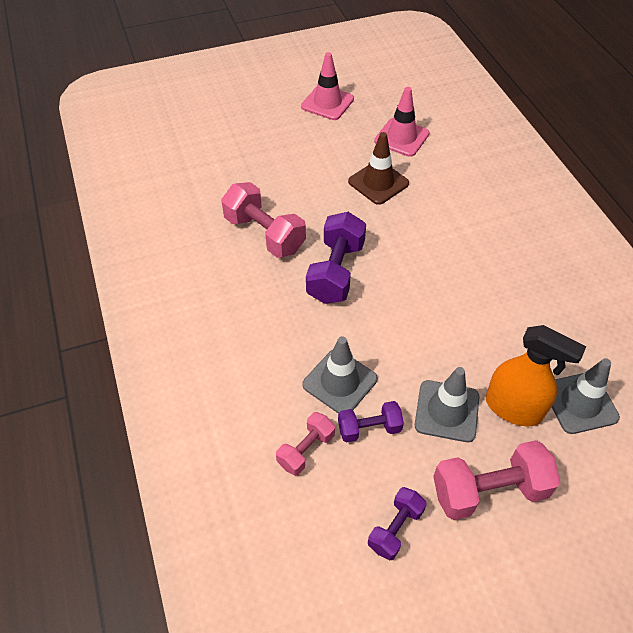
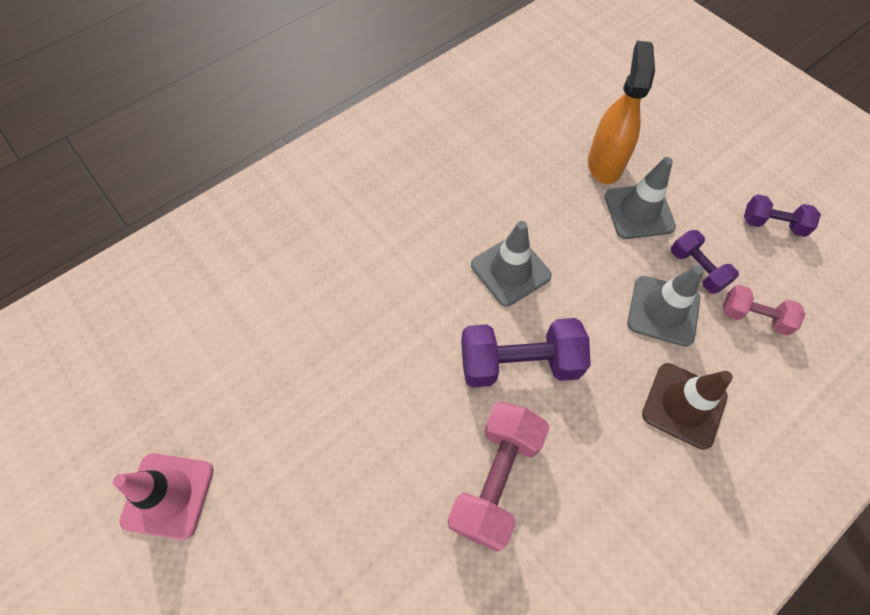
camera: 110 degrees left, 10 degrees up
brown traffic cone [348,132,409,205] -> brown traffic cone moved to [642,363,733,450]
pink traffic cone [374,87,430,157] -> none
pink dumbbell [433,440,560,520] -> none
grey traffic cone [552,358,620,434] -> grey traffic cone moved to [471,221,552,306]

